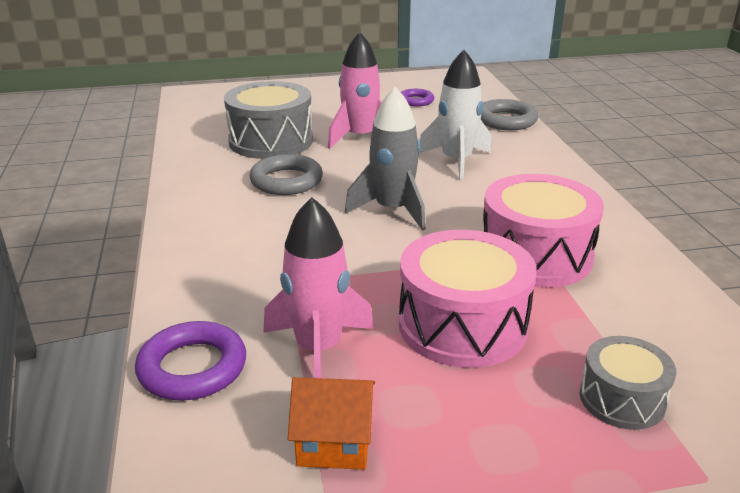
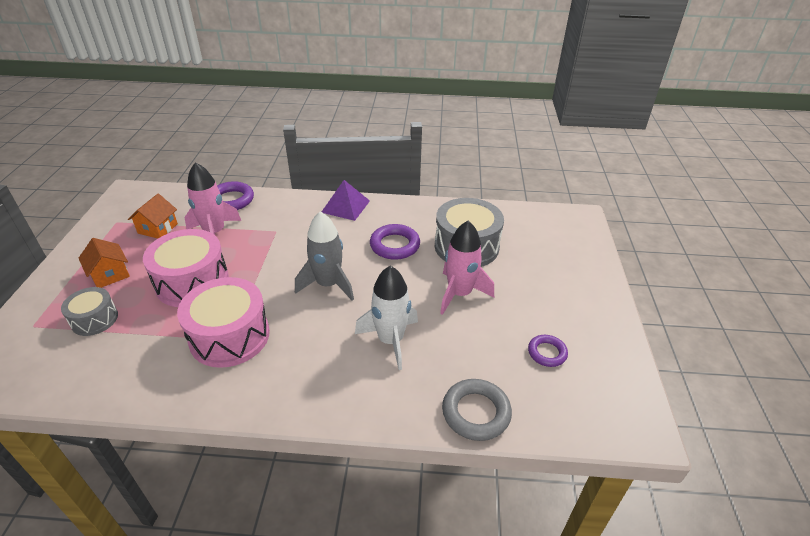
camera: 105 degrees right, 10 degrees up
grey ring [249,154,323,195] -> purple ring [370,224,420,260]
none -> orange house [79,238,130,288]
none -> purple pyramid [322,180,370,221]

